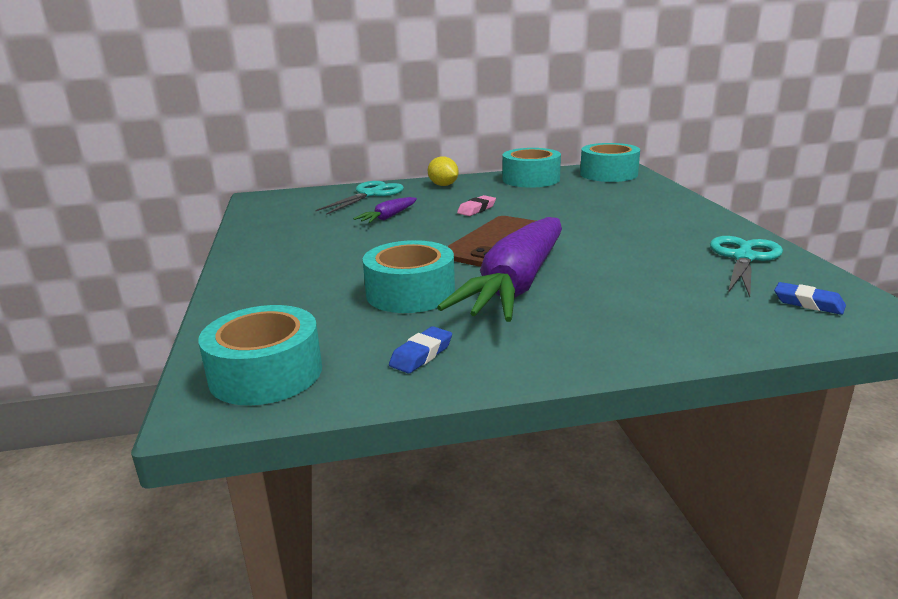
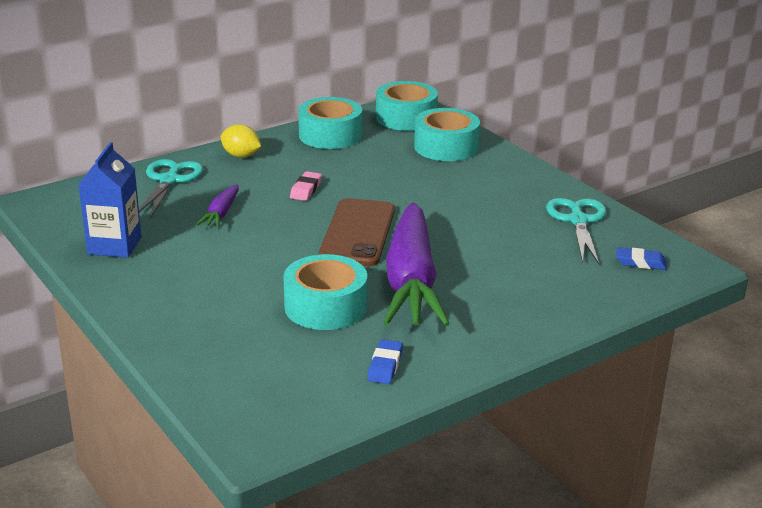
camera: 25 degrees left, 5 degrees up
turquoise tape [198,305,322,405] -> turquoise tape moved to [414,108,480,161]
none -> blue carton [78,142,142,258]

